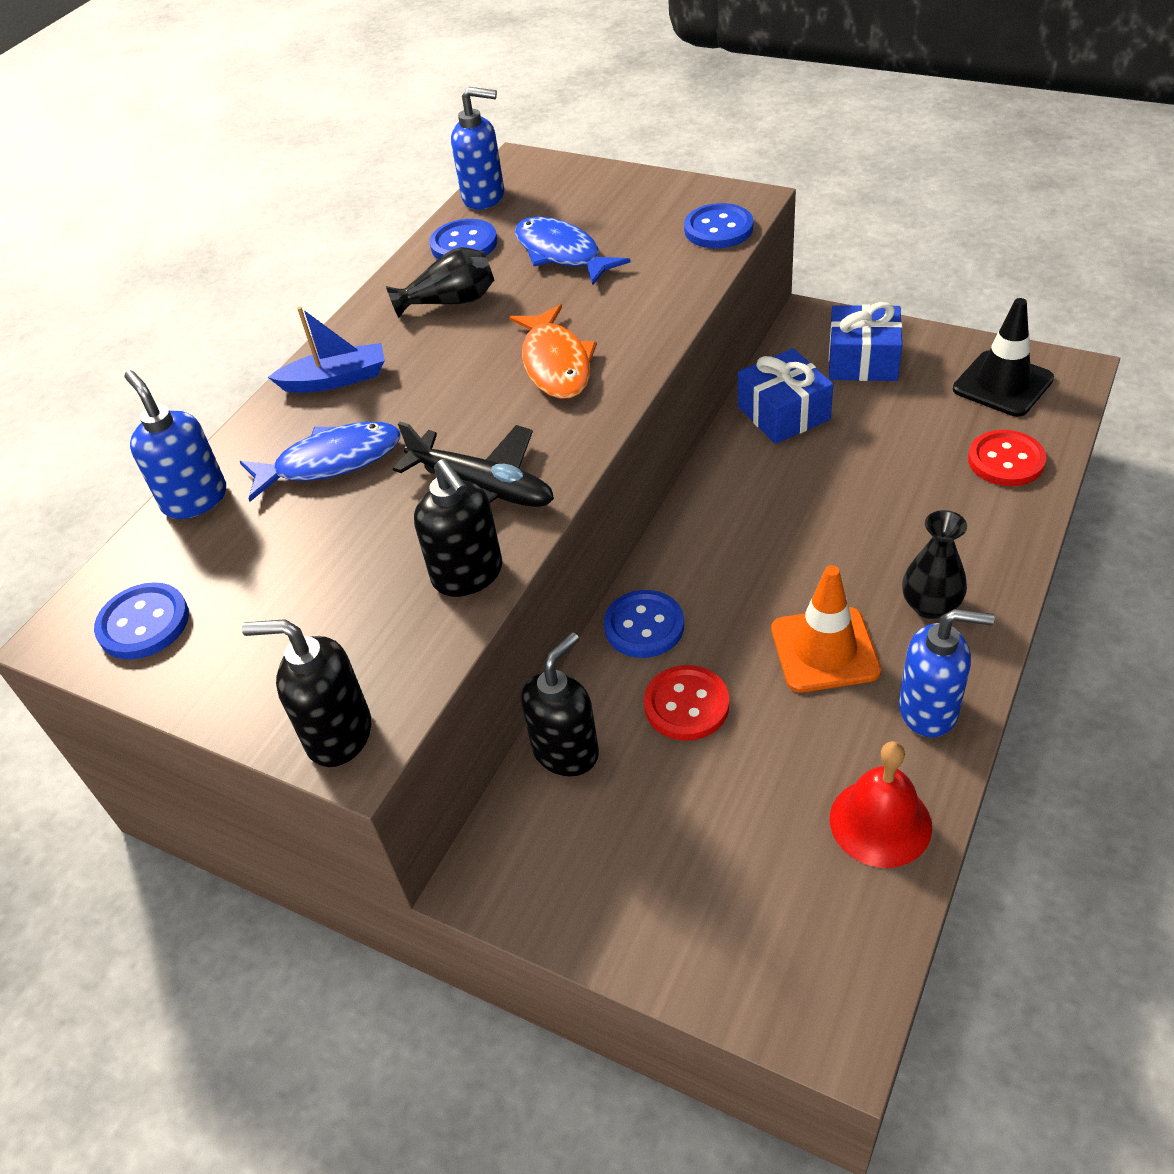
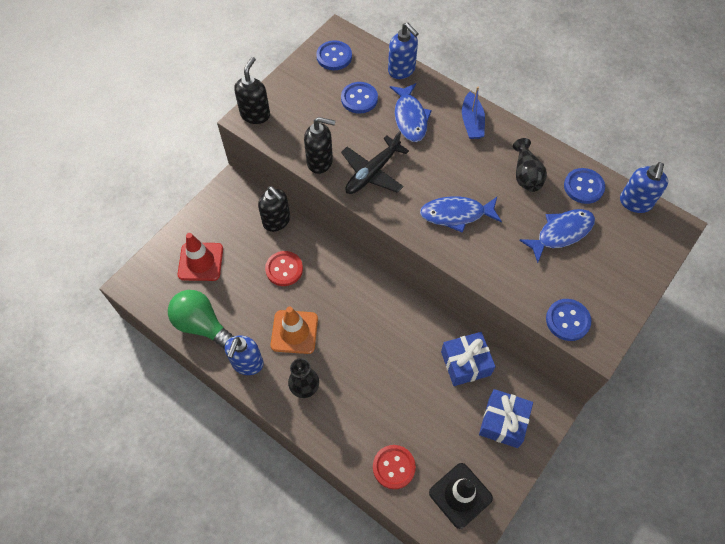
camera: 95 degrees right, 15 degrees up
blue soap dispenser [124,370,226,519] -> blue soap dispenser turned 75 degrees clockwise [388,22,419,79]
black soap dispenser [414,459,502,597] -> black soap dispenser turned 150 degrees counterclockwise [304,117,335,174]
orange fish [510,304,597,399] -> blue fish [420,196,502,233]
blue button [604,590,684,658] -> blue button moved to [341,82,378,114]
red bell [830,741,932,868] -> green light bulb [168,290,234,350]
none -> red traffic cone [178,233,223,281]

